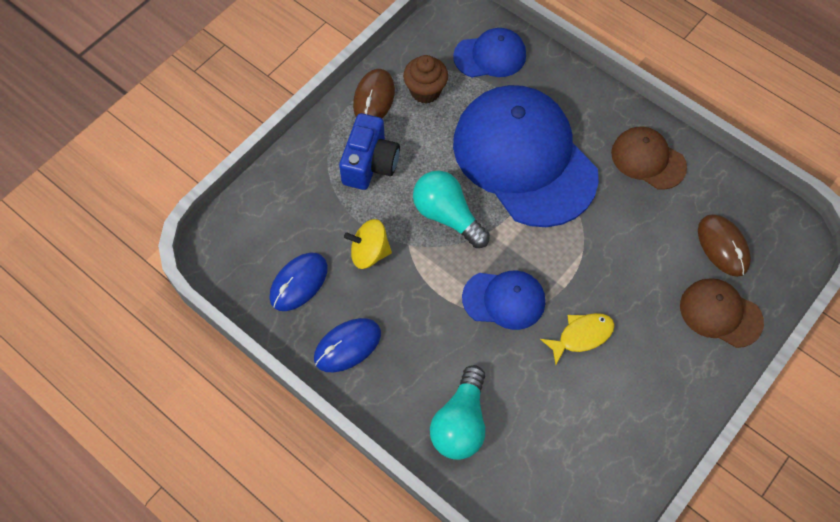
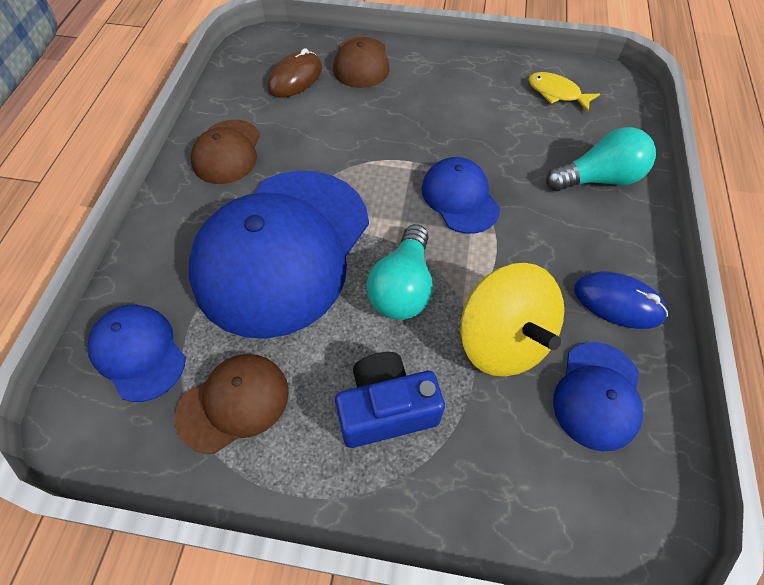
camera: 120 degrees left, 5 degrees down
blue mouse [270,253,328,311] -> blue cap [553,342,643,452]
yellow spinning top [344,219,392,269] -> yellow spinning top [460,263,564,377], size x1.63
brown mouse [353,69,395,118] -> none
brown cupcake [403,55,448,104] -> brown cap [175,354,289,454]
yellow fish [540,313,615,365] -> yellow fish moved to [528,72,600,112]

